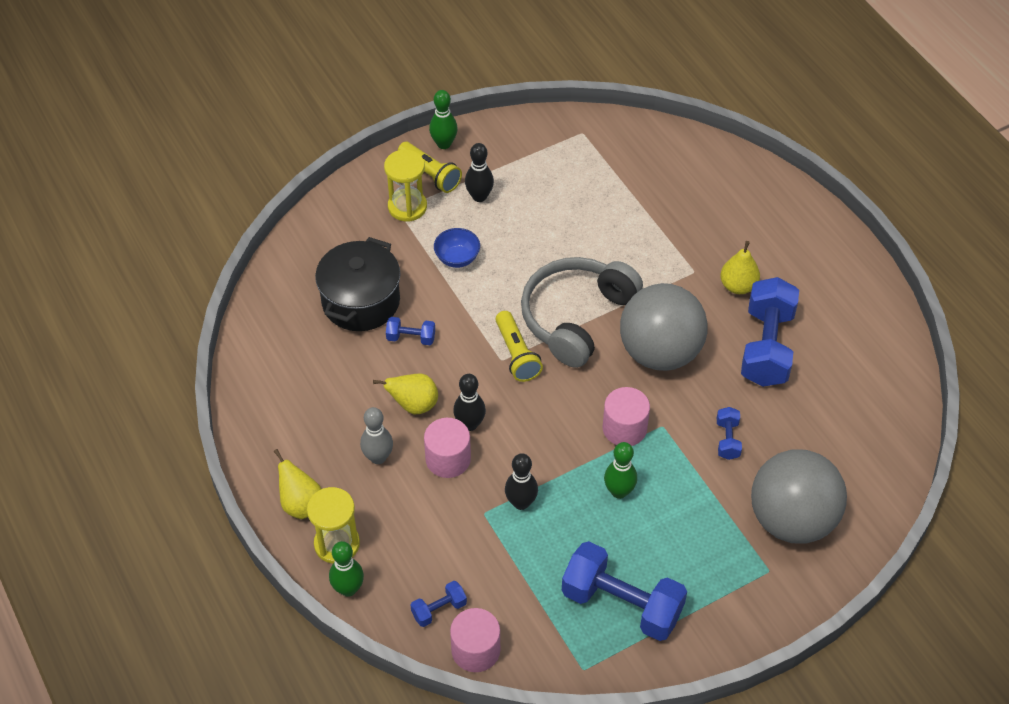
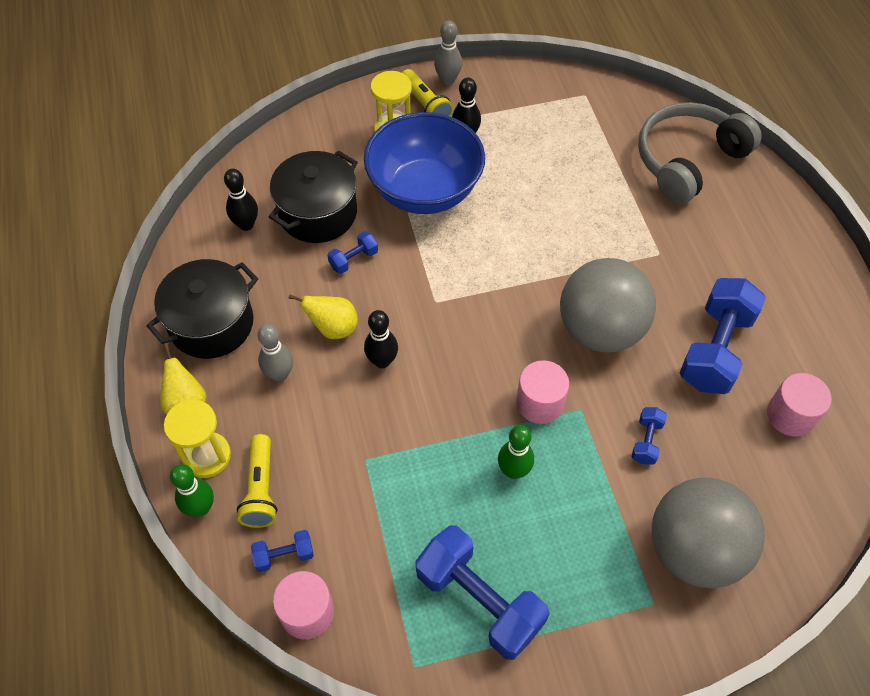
camera: 15 degrees right, 5 degrees up
blue dumbbell [386,317,435,345] -> blue dumbbell turned 60 degrees counterclockwise [327,231,378,274]
pink cylinder [424,418,471,478] -> pink cylinder moved to [767,373,832,437]
green bowling pin [429,90,458,149] -> grey bowling pin [434,20,462,85]
blue bowl [434,228,480,268] -> blue bowl [364,112,485,214], size x2.49
yellow flashlight [495,311,543,382] -> yellow flashlight moved to [237,434,277,528]
black bowling pin [505,453,538,510] -> black bowling pin moved to [224,169,258,231]
grey headphones [521,257,643,368] -> grey headphones moved to [638,102,762,204]
yellow pear [720,241,760,294] -> none
none -> black pot [146,259,258,359]

